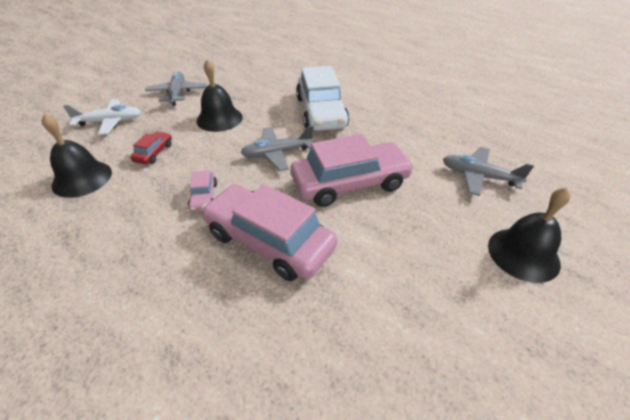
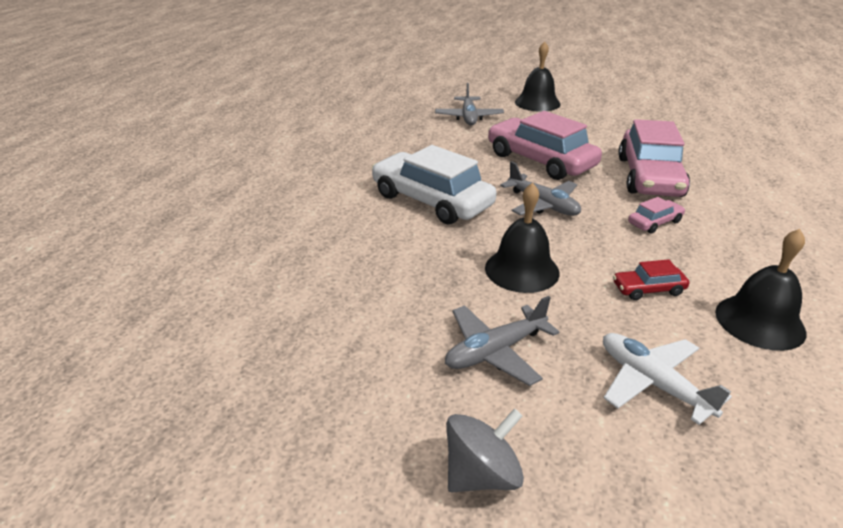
camera: 115 degrees left, 10 degrees down
white car [296,66,349,131] -> white car turned 105 degrees counterclockwise [372,145,496,225]
none -> grey spinning top [446,408,524,492]

